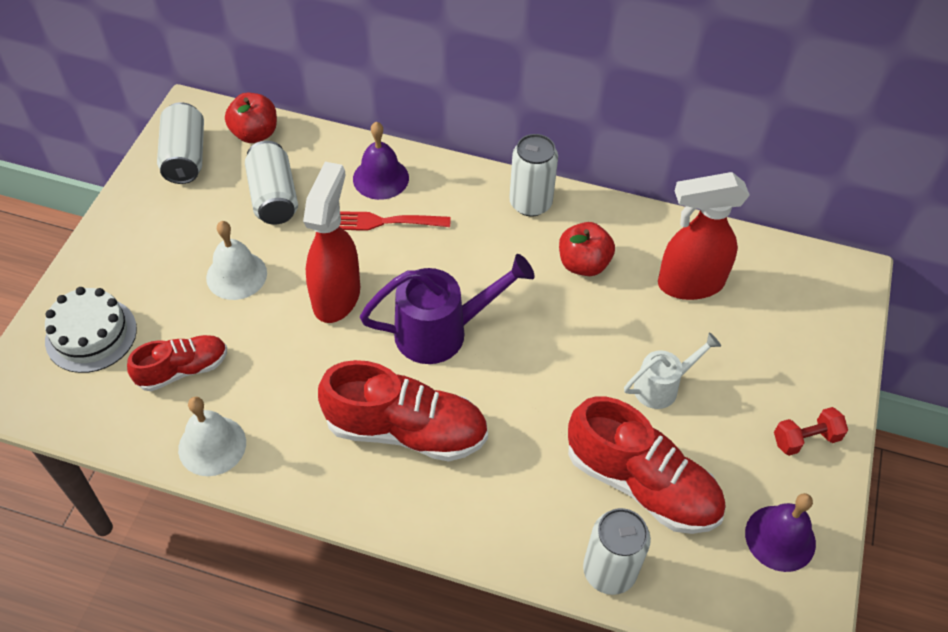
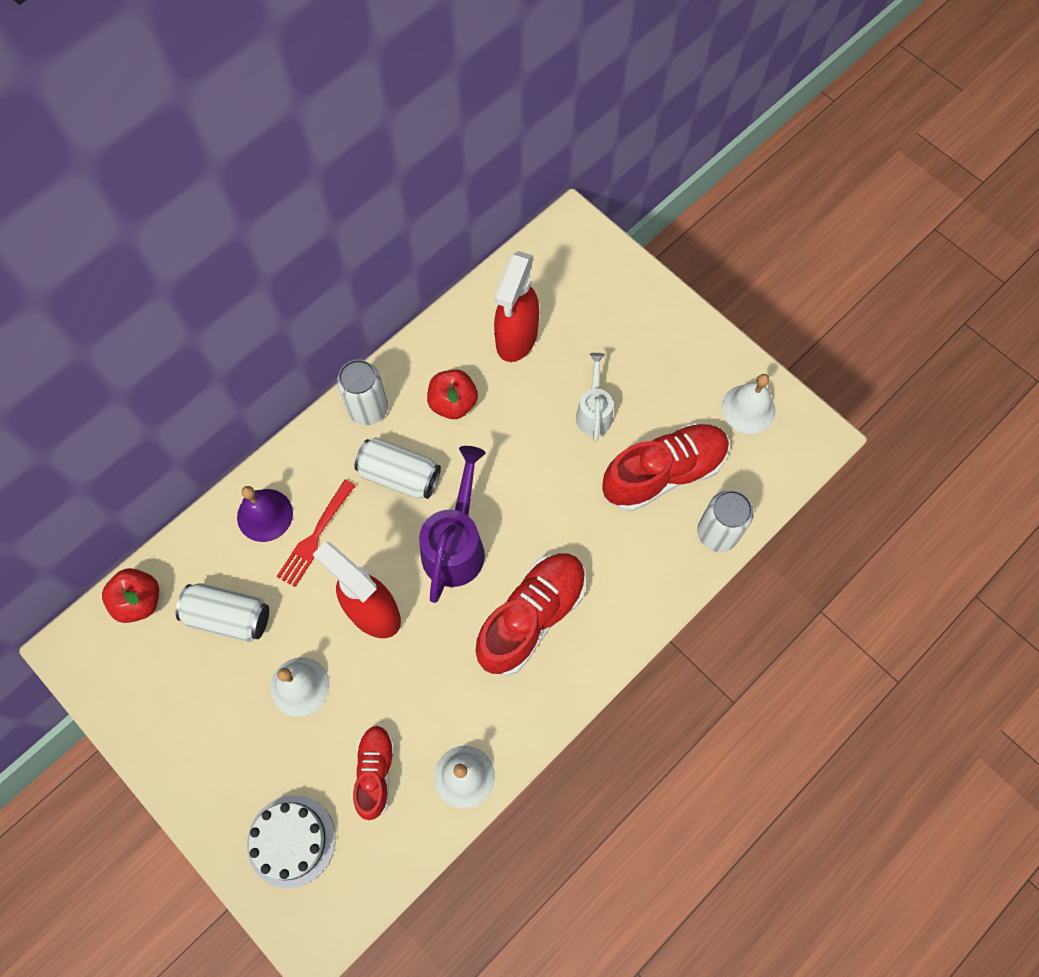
camera: 60 degrees left, 15 degrees up
white can [157,102,204,184] -> white can moved to [354,437,441,499]
purple bell [745,493,816,572] -> white bell [722,374,775,434]
red dumbbell [774,407,848,456] -> none

